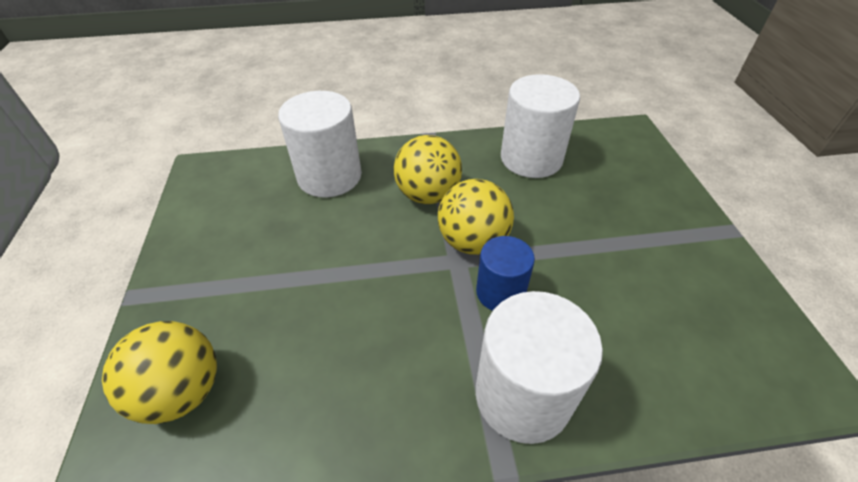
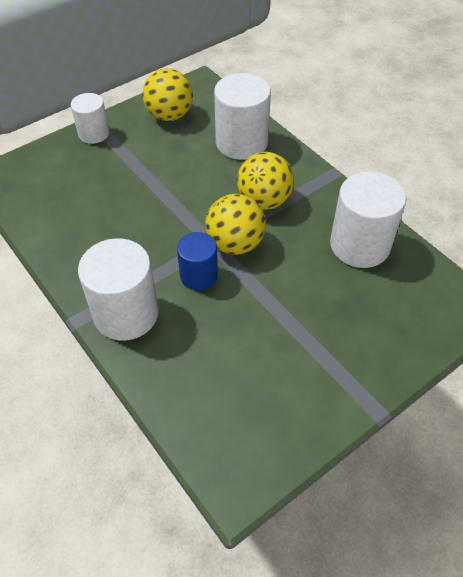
camera: 60 degrees right, 5 degrees up
yellow ball [102,321,217,424] -> yellow ball moved to [142,68,193,121]
none -> white cylinder [71,93,110,144]

